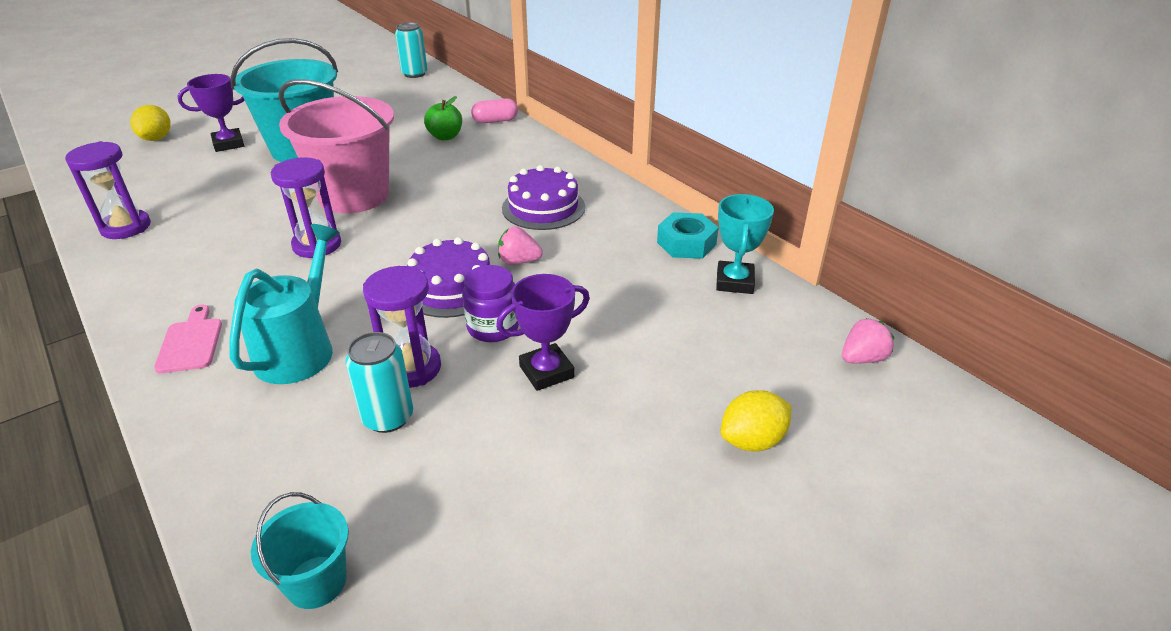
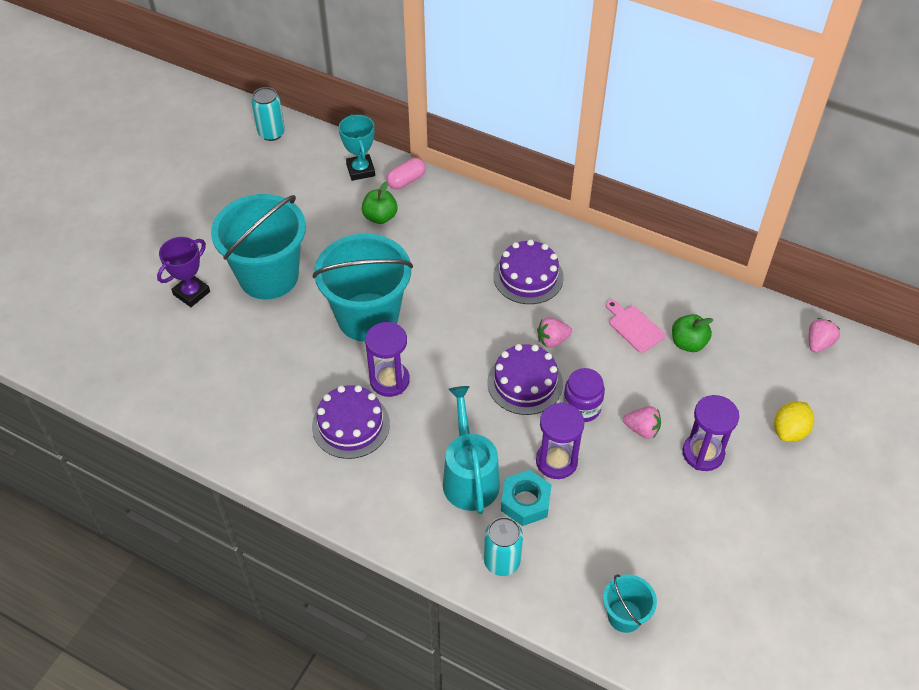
camera: 25 degrees left, 15 degrees up
purple hourglass [65,141,151,239] -> purple hourglass moved to [682,395,739,471]
yellow lemon [130,105,171,141] -> none
pink cutting board [154,305,222,373] -> pink cutting board moved to [606,300,665,353]
pink bucket [278,79,394,214] -> turquoise bucket [313,234,413,342]
turquoise can [345,332,413,433] -> turquoise can moved to [484,517,523,576]
purple trophy [496,274,590,391] -> pink strawberry [623,406,661,439]
turquoise nut [657,212,719,259] -> turquoise nut moved to [501,470,551,526]
turquoise trophy [716,194,774,294] -> turquoise trophy moved to [339,114,375,181]
none -> purple cake [312,385,390,459]
none -> green apple [672,314,713,352]

